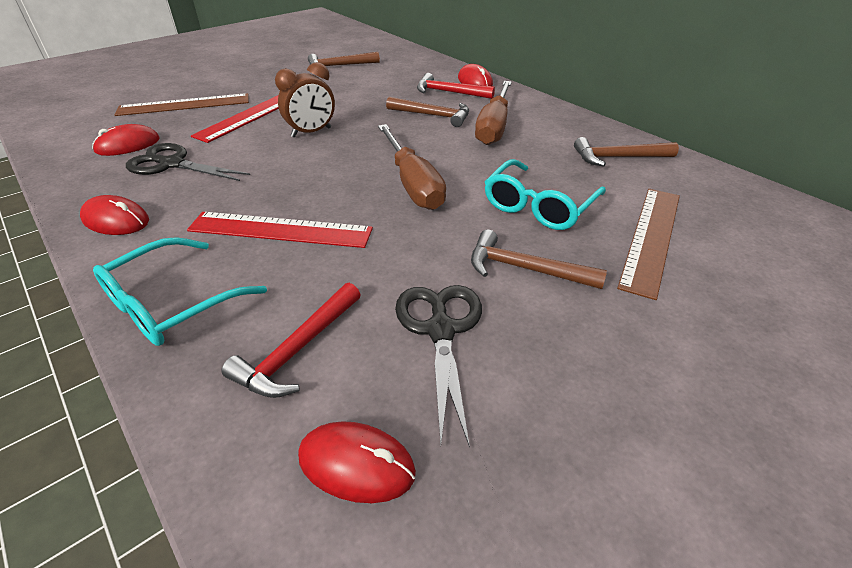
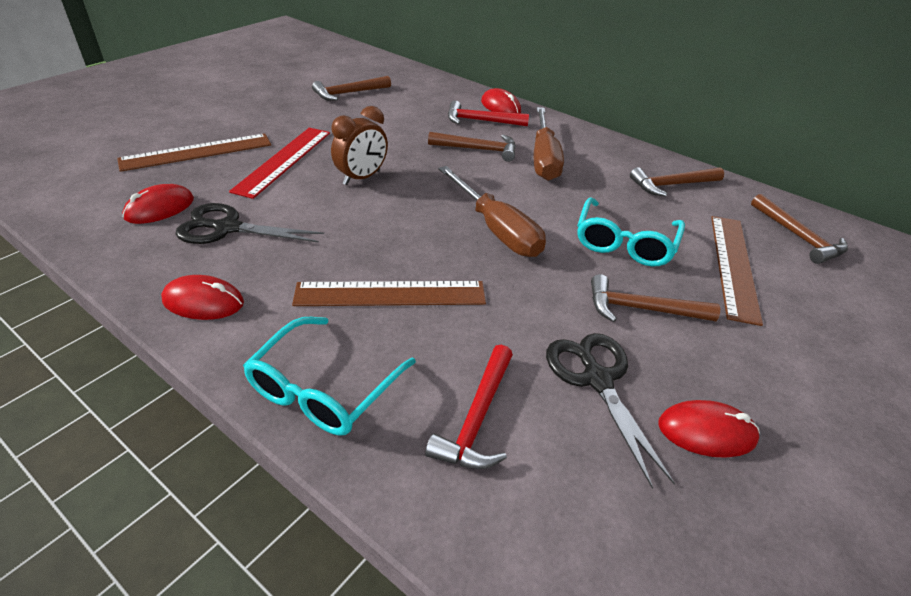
camera: 15 degrees left, 0 degrees up
red ruler [187,212,373,248] -> brown ruler [292,281,486,306]
red mouse [298,421,416,503] -> red mouse moved to [658,400,760,458]
none -> brown hammer [751,194,848,264]

